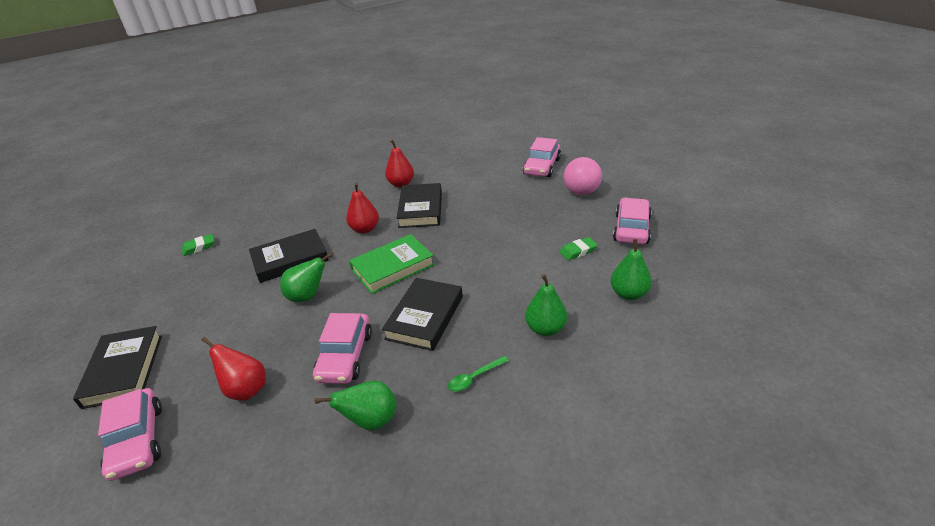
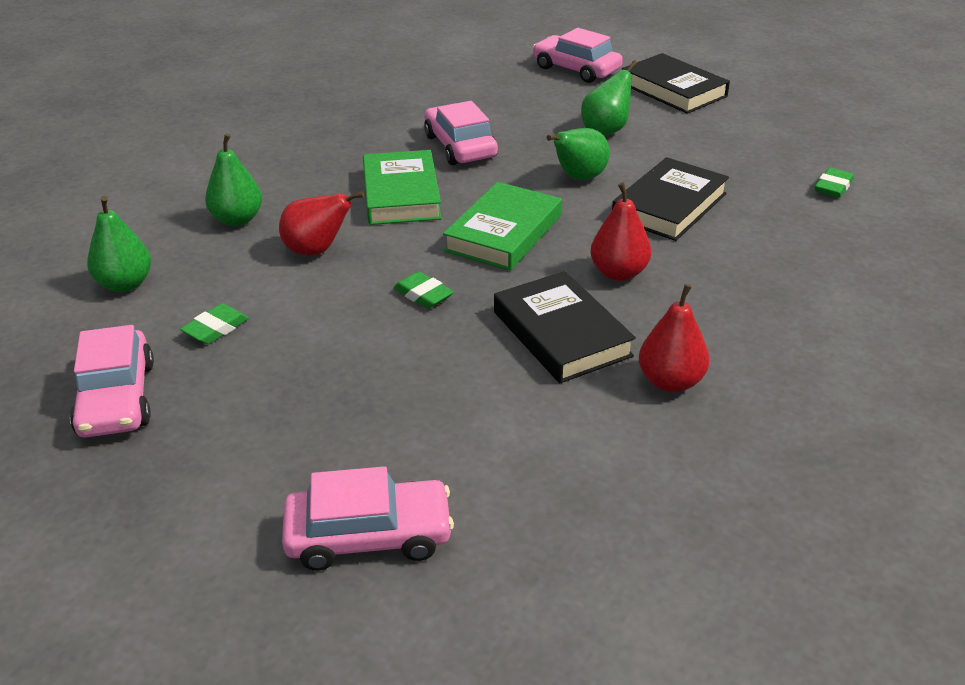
camera: 150 degrees right, 0 degrees up
red pear [202,337,266,401] -> red pear moved to [279,191,364,256]
green pear [315,381,396,430] -> green pear moved to [581,60,637,136]
black book [382,278,463,351] -> green book [363,150,442,225]
green spoon [448,356,509,392] -> none
pink car [523,137,561,177] -> pink car turned 90 degrees clockwise [282,466,454,571]
pink ball [564,157,602,195] -> none
none -> green eraser [393,271,454,309]

